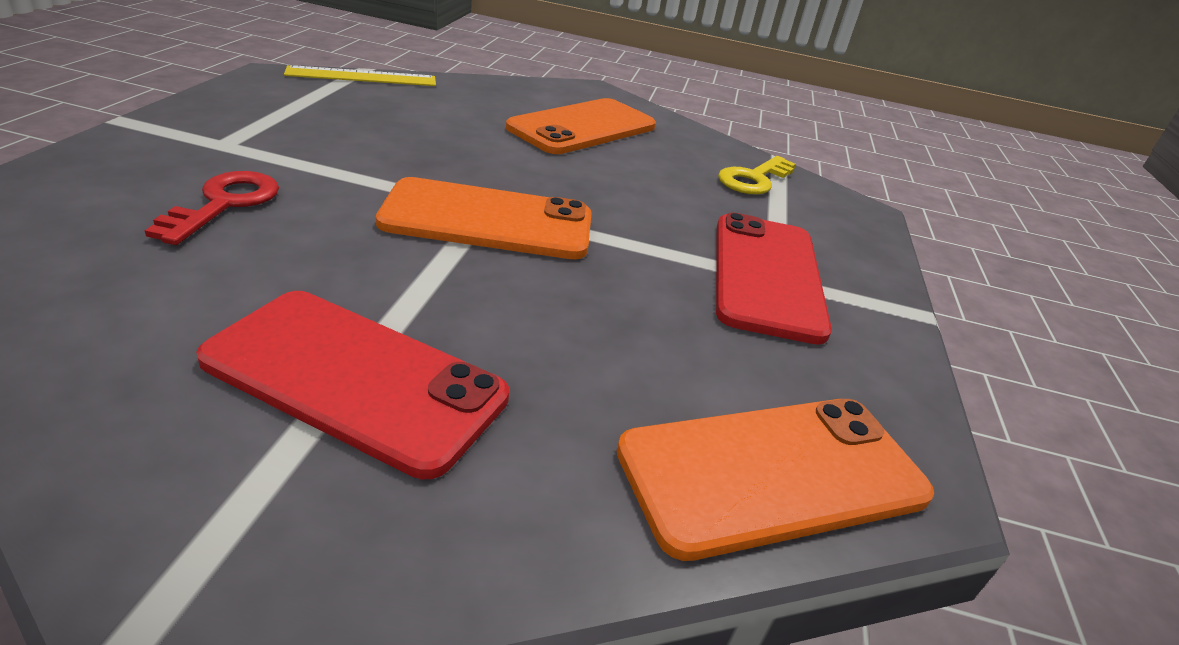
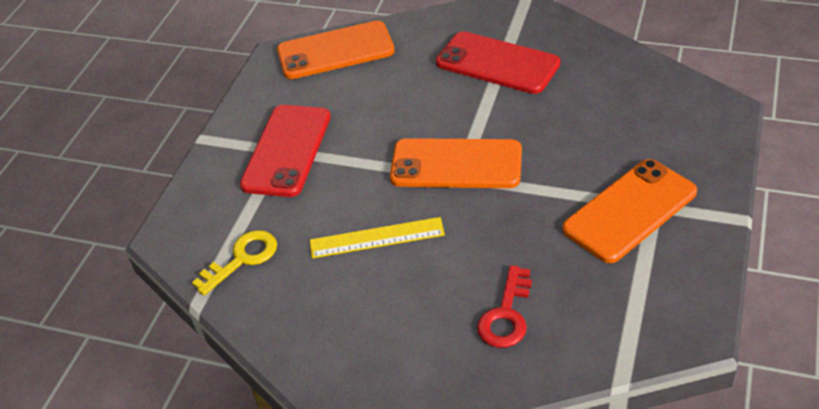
camera: 165 degrees left, 10 degrees up
red key [144,171,279,245] -> red key moved to [477,265,532,348]
yellow ruler [284,65,436,86] -> yellow ruler moved to [310,217,445,259]
orange phone [506,98,656,154] -> orange phone moved to [562,159,697,263]

